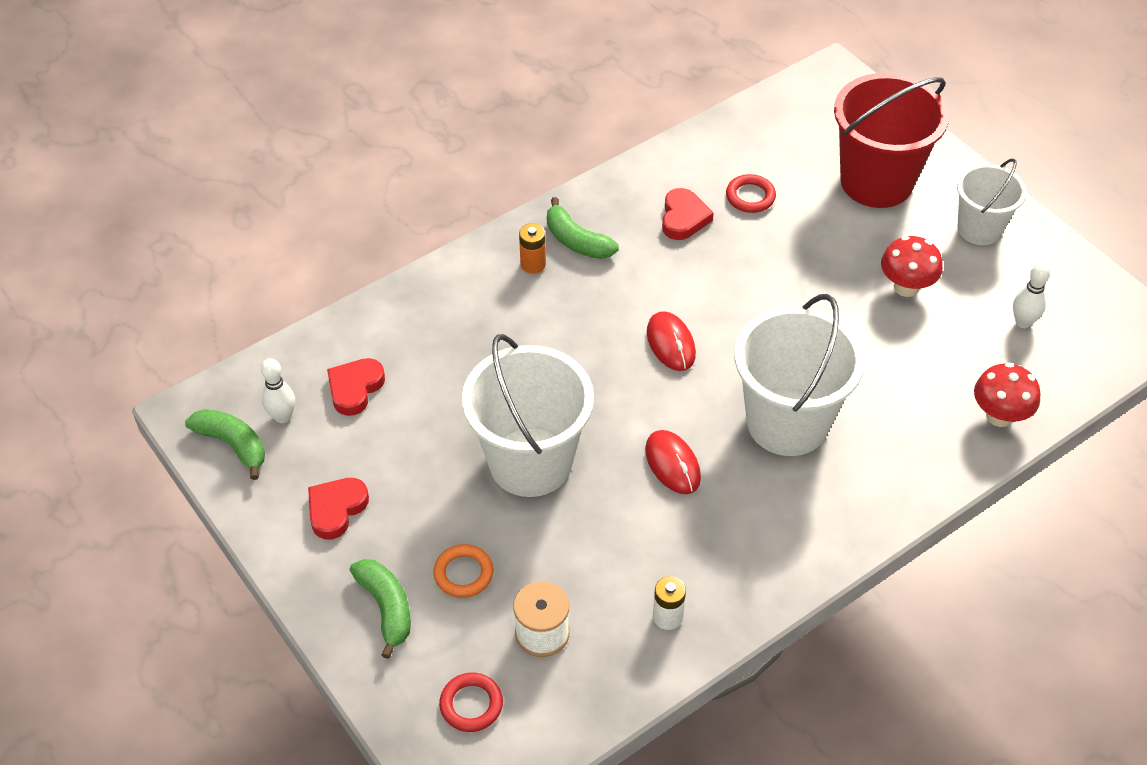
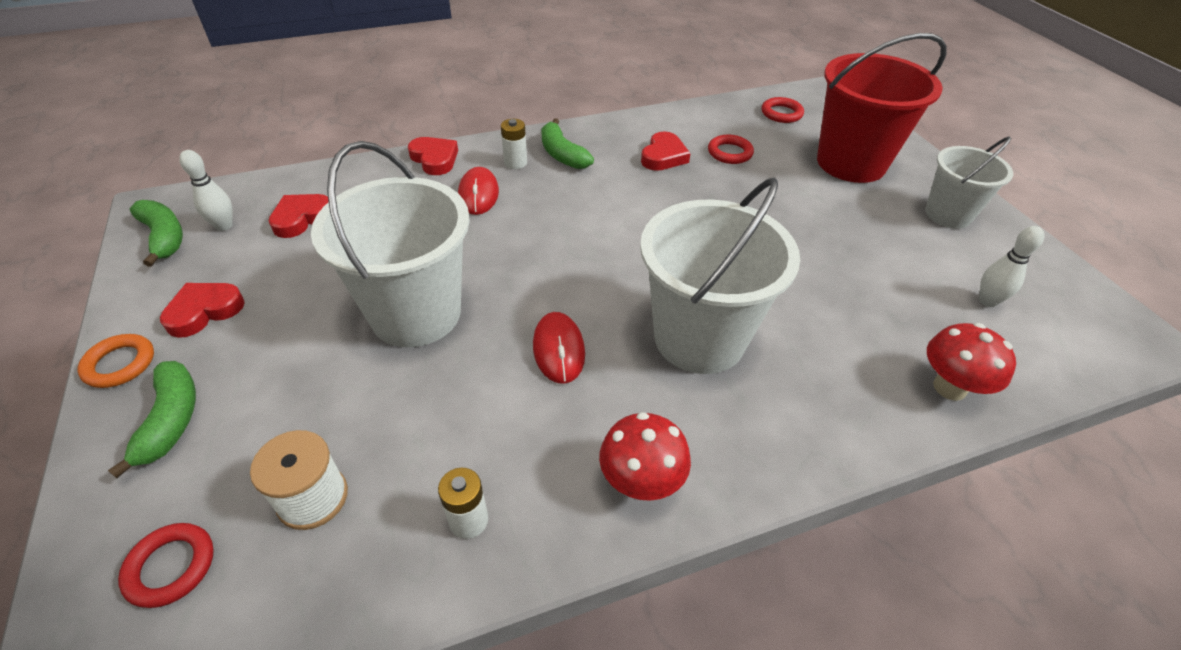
camera: 15 degrees right, 5 degrees down
orange ring [433,544,493,598] -> orange ring moved to [78,334,154,388]
orange battery [519,223,546,274] -> white battery [501,119,527,169]
red mouse [647,311,696,371] -> red mouse moved to [458,167,499,215]
red mushroom [881,236,943,297] -> red mushroom moved to [599,412,691,501]
none -> red heart [408,137,458,175]
none -> red ring [762,97,804,123]

